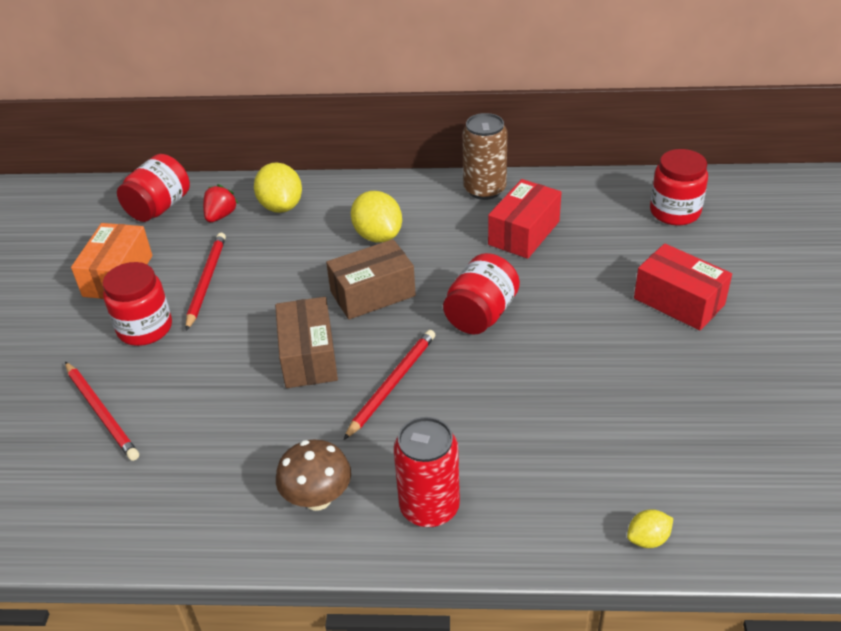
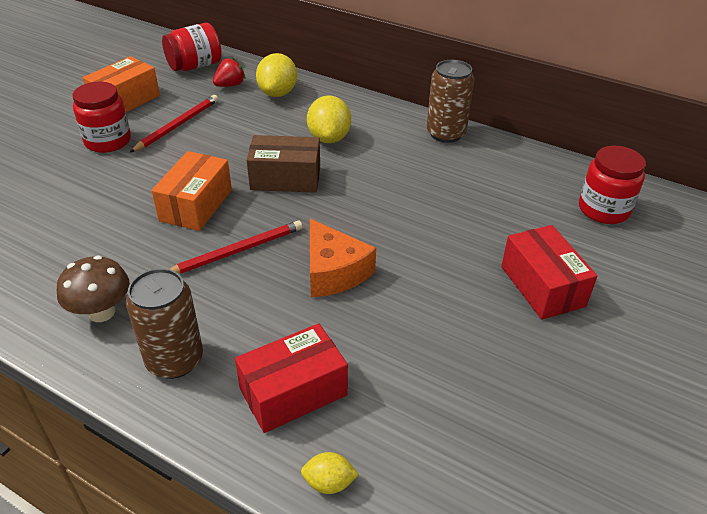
camera: 25 degrees right, 0 degrees up
red pencil [65,362,139,461] -> none
brown box [275,297,338,388] -> orange box [151,151,232,231]
red can [394,417,460,527] -> brown can [126,268,203,379]
red jar [443,253,520,335] -> none
red box [488,179,562,259] -> red box moved to [235,323,348,433]
none -> orange cheese [310,219,376,297]

